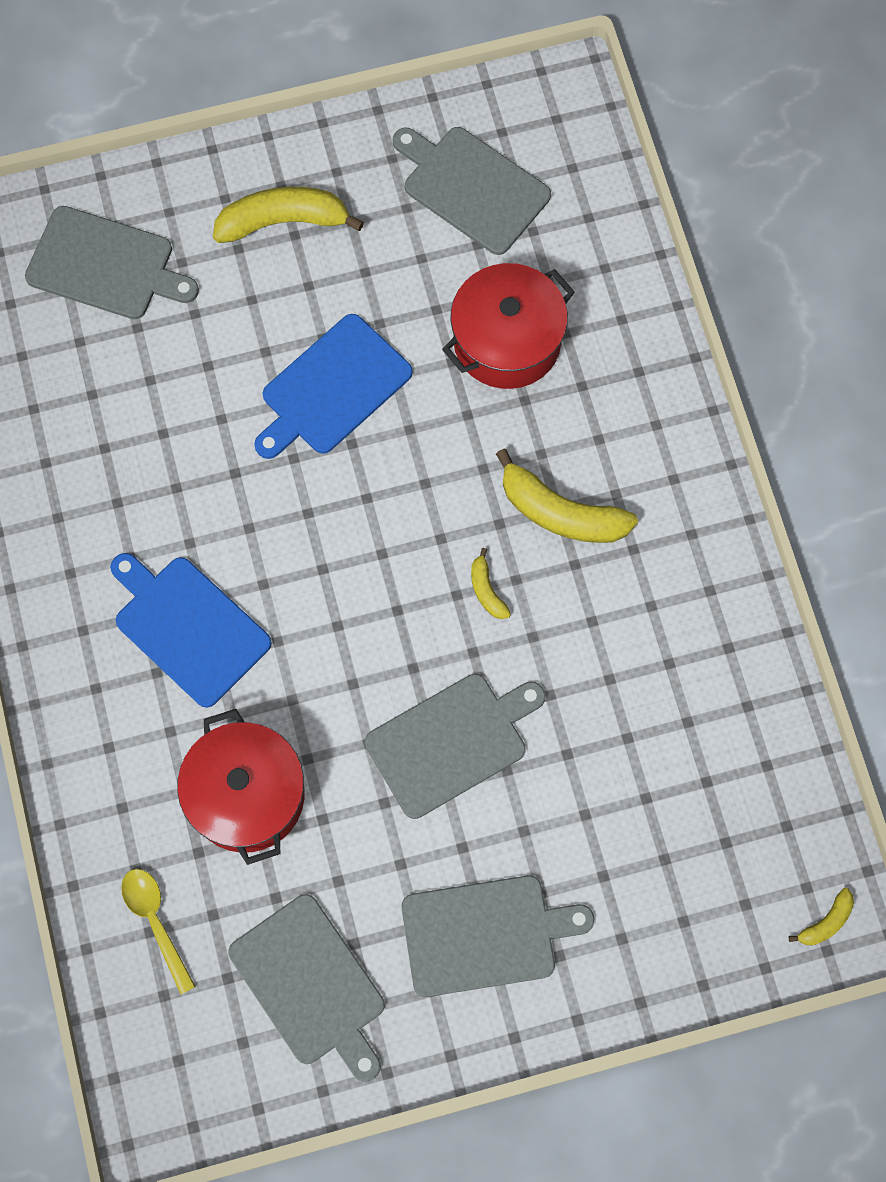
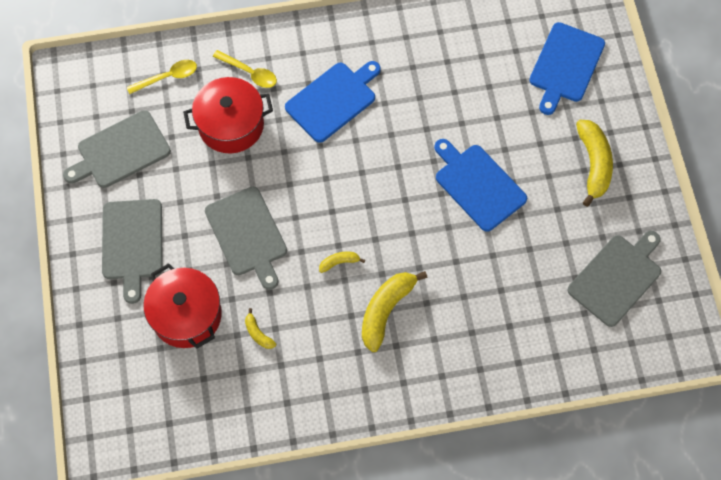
camera: 95 degrees right, 5 degrees down
grey cutting board [25,206,199,319] -> blue cutting board [529,22,605,115]
red pot [442,263,575,389] -> red pot moved to [144,263,222,349]
yellow banana [789,888,854,946] -> yellow banana moved to [245,308,276,349]
none -> yellow spoon [213,50,277,88]

